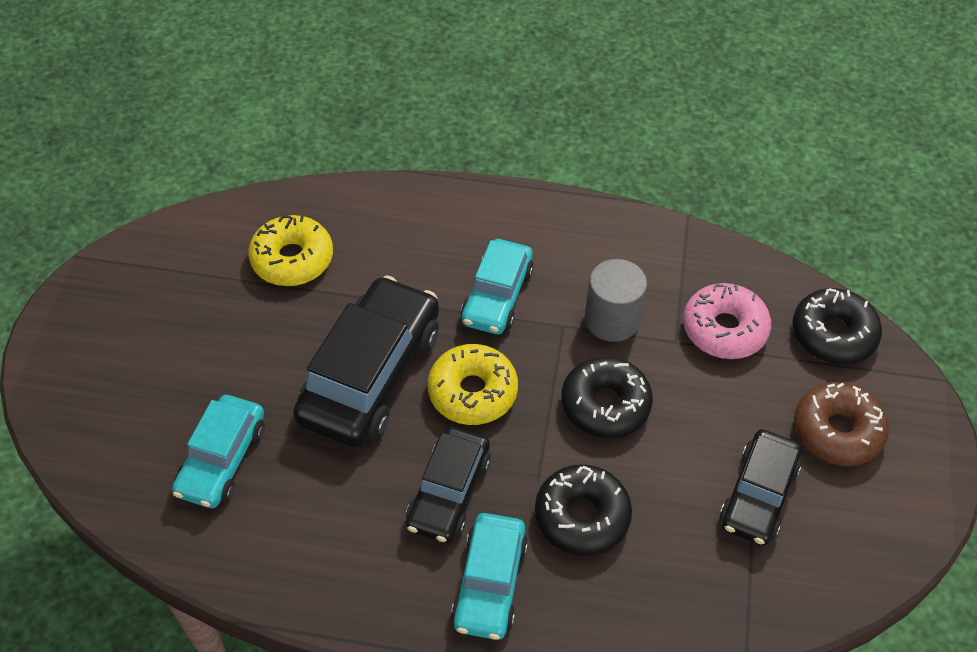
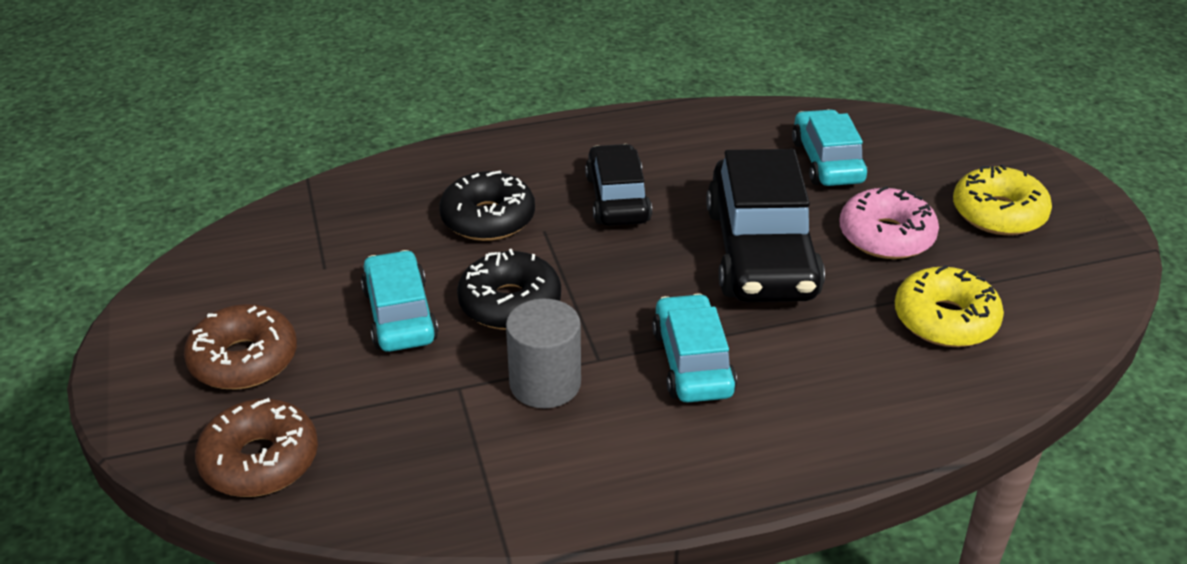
camera: 155 degrees right, 15 degrees down
yellow donut [428,344,518,425] -> yellow donut moved to [953,164,1052,236]
turquoise car [451,513,528,640] -> turquoise car moved to [361,250,438,352]
pink donut [683,283,771,359] -> pink donut moved to [839,186,939,259]
black car [719,430,802,546] -> none
black donut [792,288,882,364] -> brown donut [195,398,318,497]

